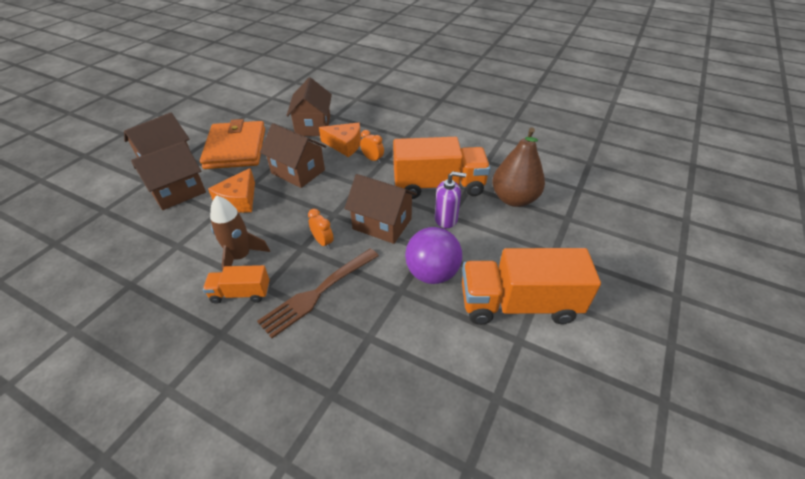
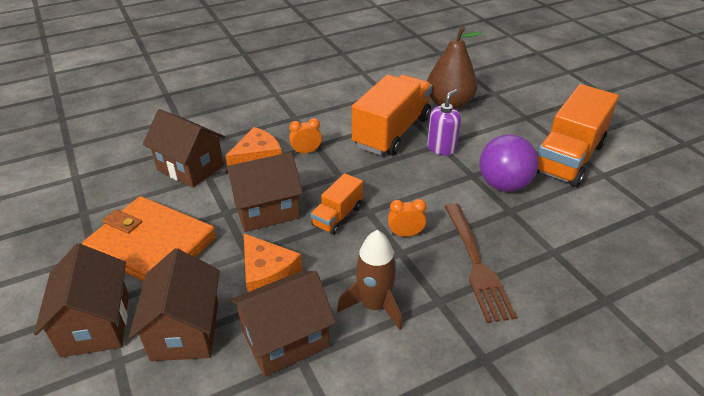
camera: 55 degrees left, 5 degrees down
orange truck [203,265,269,304] -> orange truck moved to [311,173,363,235]
brown house [344,174,417,244] -> brown house moved to [230,271,336,377]

